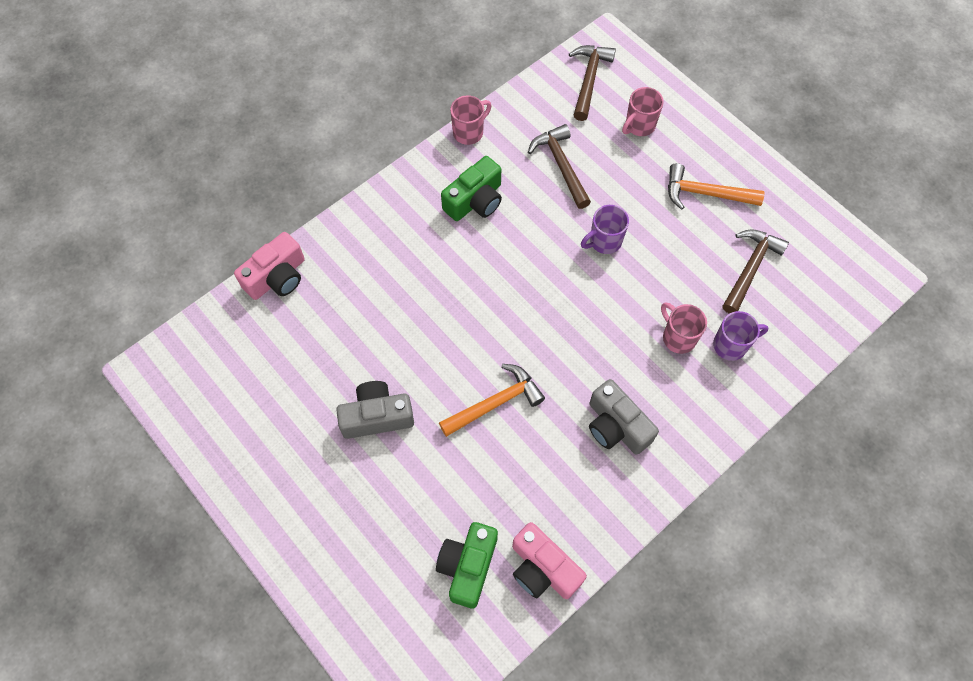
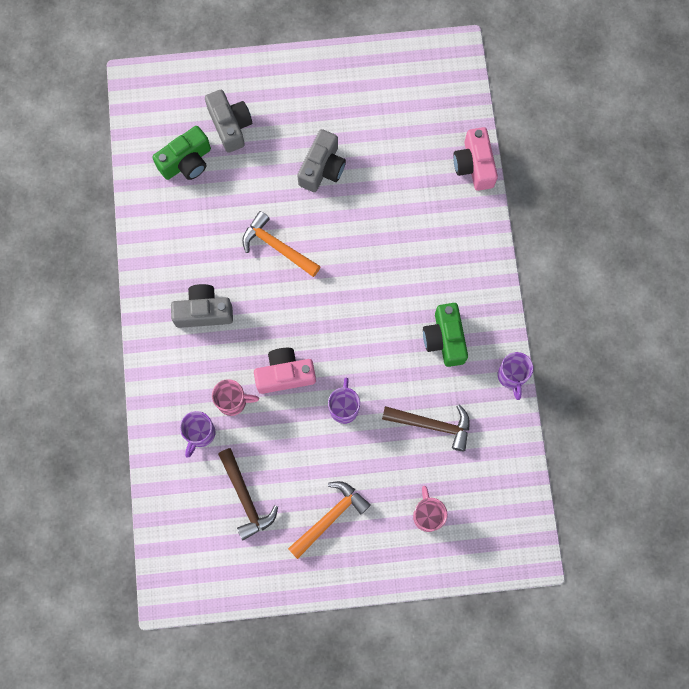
camera: 125 degrees right, 10 degrees up
green camera [436,522,498,609] -> green camera turned 90 degrees clockwise [152,126,211,180]
orange hammer [439,364,545,437] -> orange hammer turned 120 degrees clockwise [242,211,321,277]
pink mug [450,95,492,145] -> purple mug [498,352,534,400]
pink camera [512,522,587,599] -> pink camera moved to [254,348,316,394]
brown hammer [569,45,616,121] -> none
none -> grey camera [205,90,252,153]

